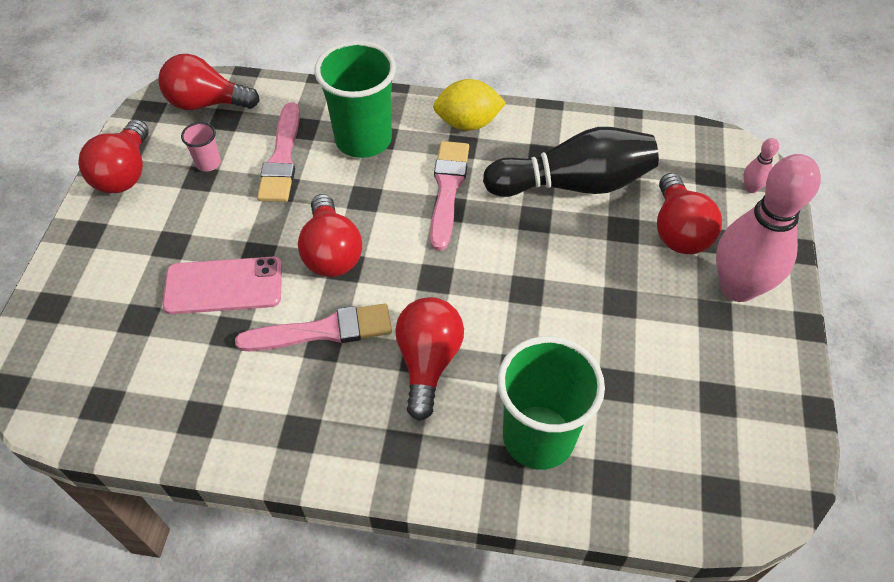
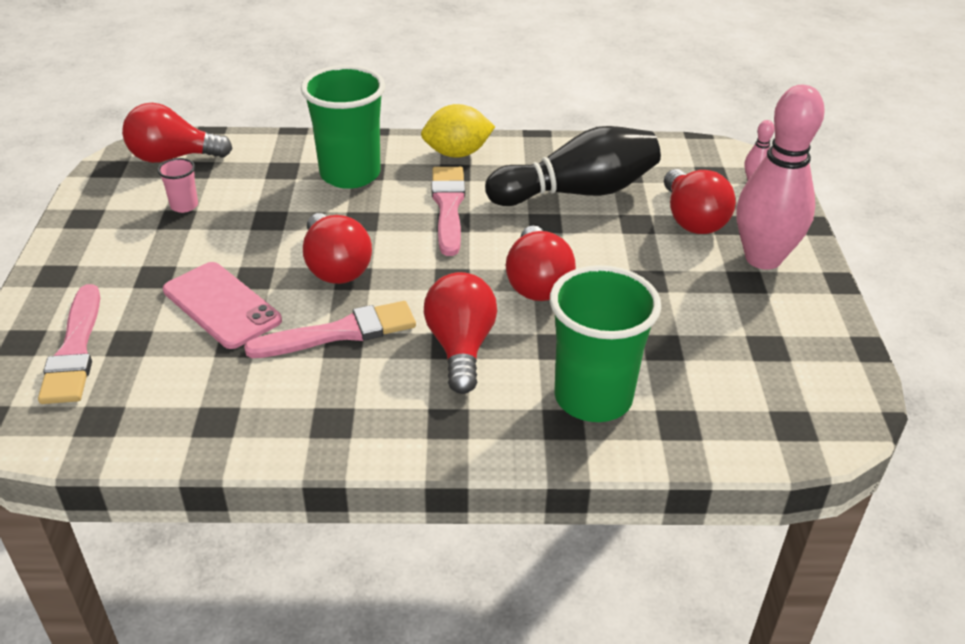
camera: 10 degrees left, 15 degrees down
red light bulb [78,119,148,193] -> red light bulb moved to [506,226,576,301]
pink phone [162,257,282,314] -> pink phone turned 60 degrees clockwise [163,262,282,349]
pink brush [257,102,300,202] -> pink brush moved to [38,284,100,404]

